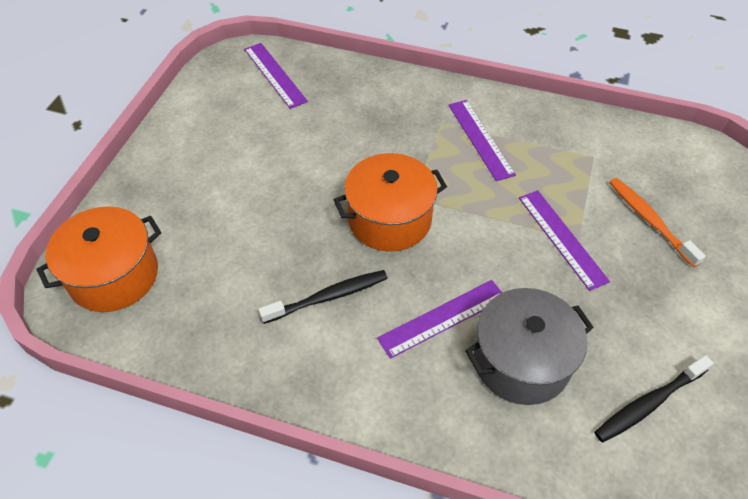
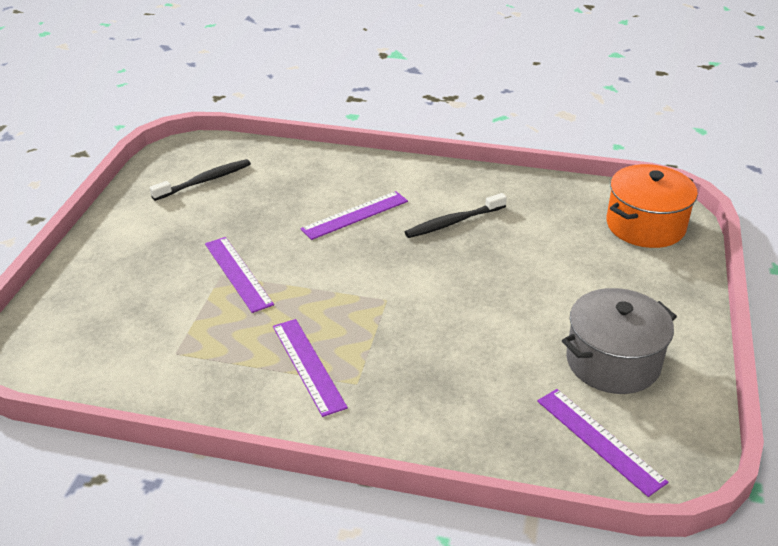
camera: 175 degrees right, 15 degrees down
orange pot [334,153,447,252] -> none
grey pot [465,288,594,405] -> grey pot moved to [562,288,677,394]
orange toothbrush [609,178,706,267] -> none

